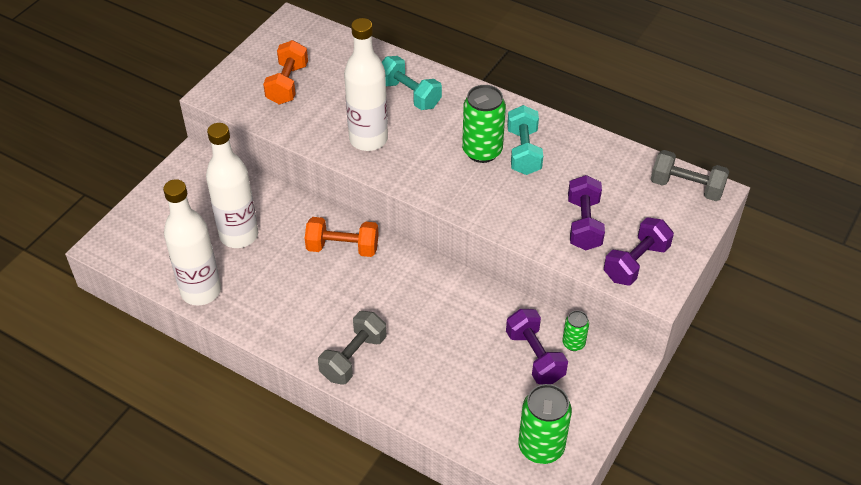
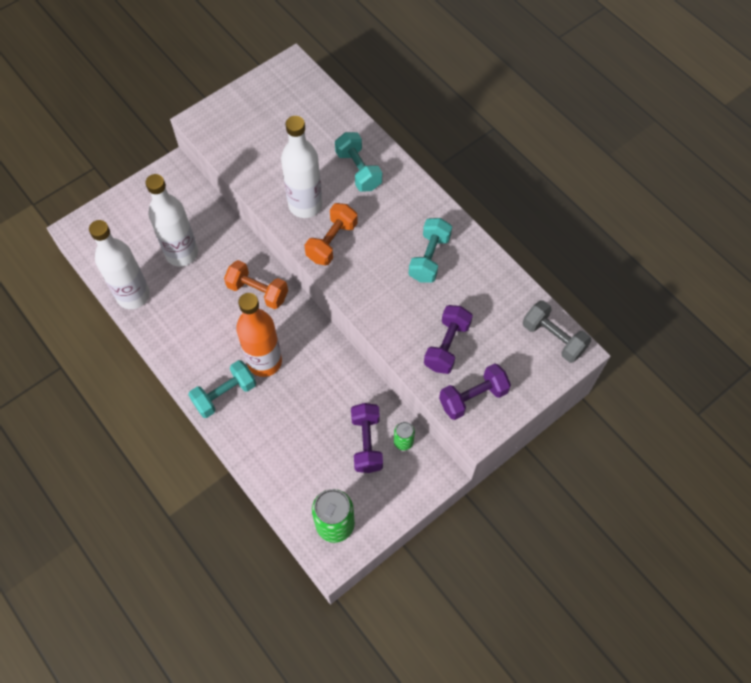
camera: 20 degrees right, 15 degrees up
orange dumbbell [263,40,308,104] -> orange dumbbell moved to [304,203,358,265]
grey dumbbell [318,311,387,385] -> turquoise dumbbell [188,360,256,418]
green can [462,85,506,163] -> none
none -> orange bottle [236,293,282,377]

